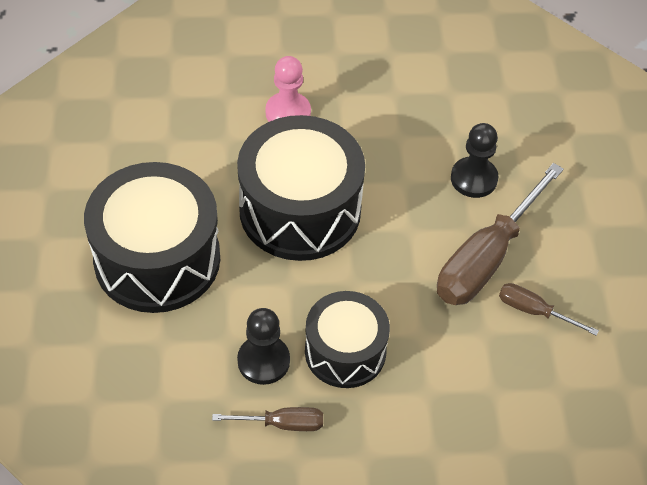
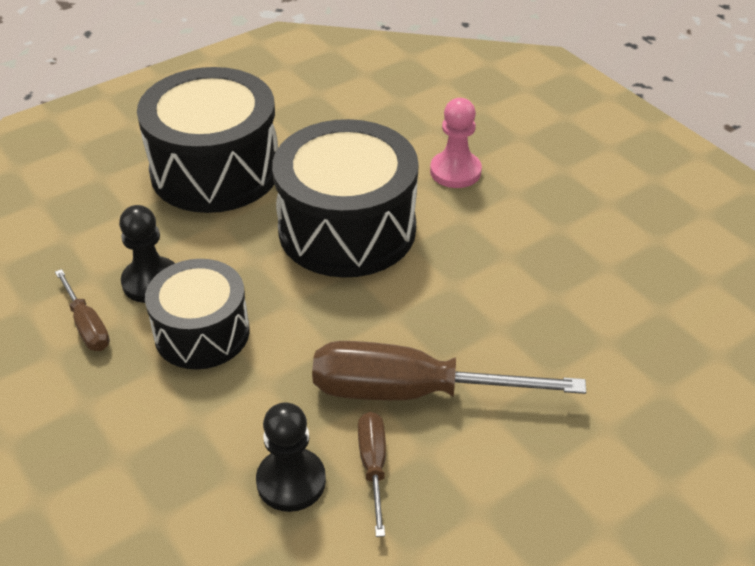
camera: 60 degrees right, 10 degrees down
black pawn [451,123,498,198] -> black pawn moved to [256,402,326,512]

